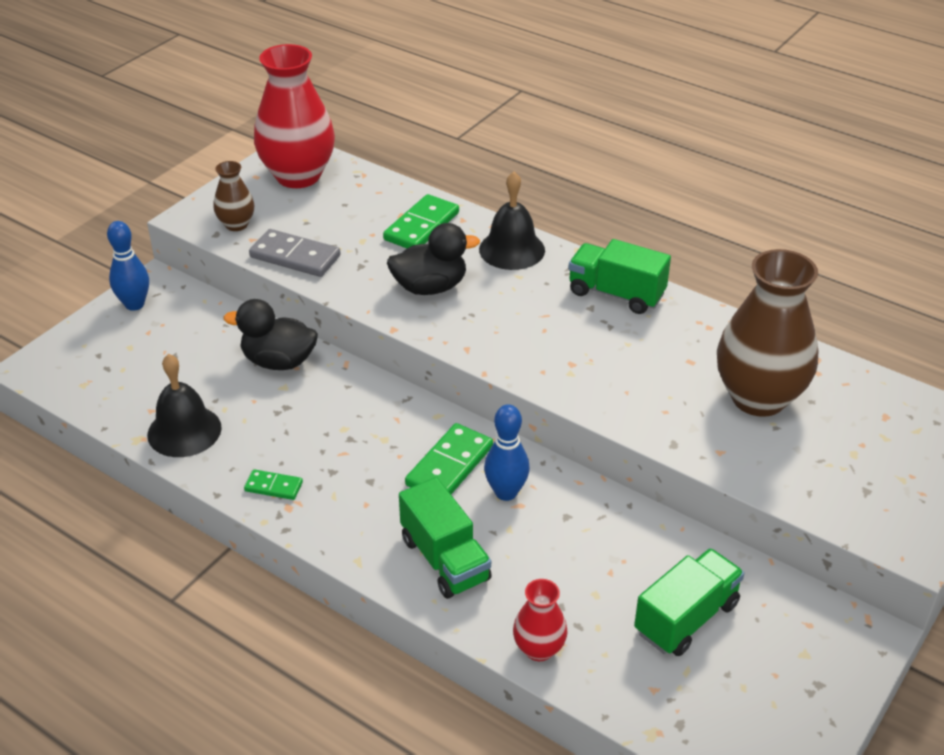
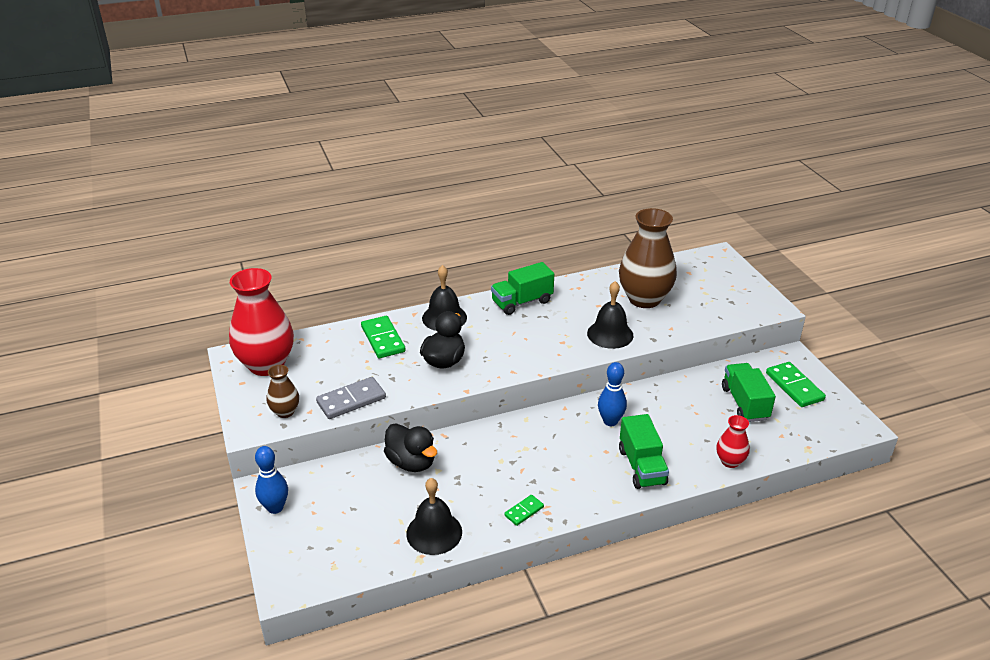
camera: 55 degrees left, 5 degrees down
black duck [224,299,318,370] -> black duck turned 90 degrees counterclockwise [384,423,437,472]
green truck [399,477,492,599] -> green truck turned 75 degrees clockwise [619,414,669,489]
green domino [405,423,493,494] -> green domino moved to [766,362,826,407]
none -> black bell [587,281,633,349]

